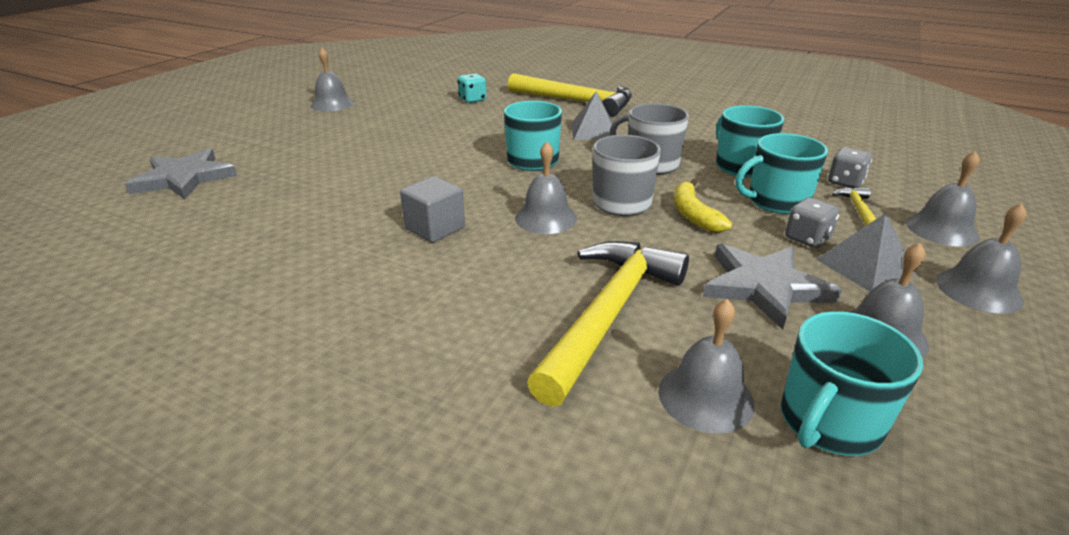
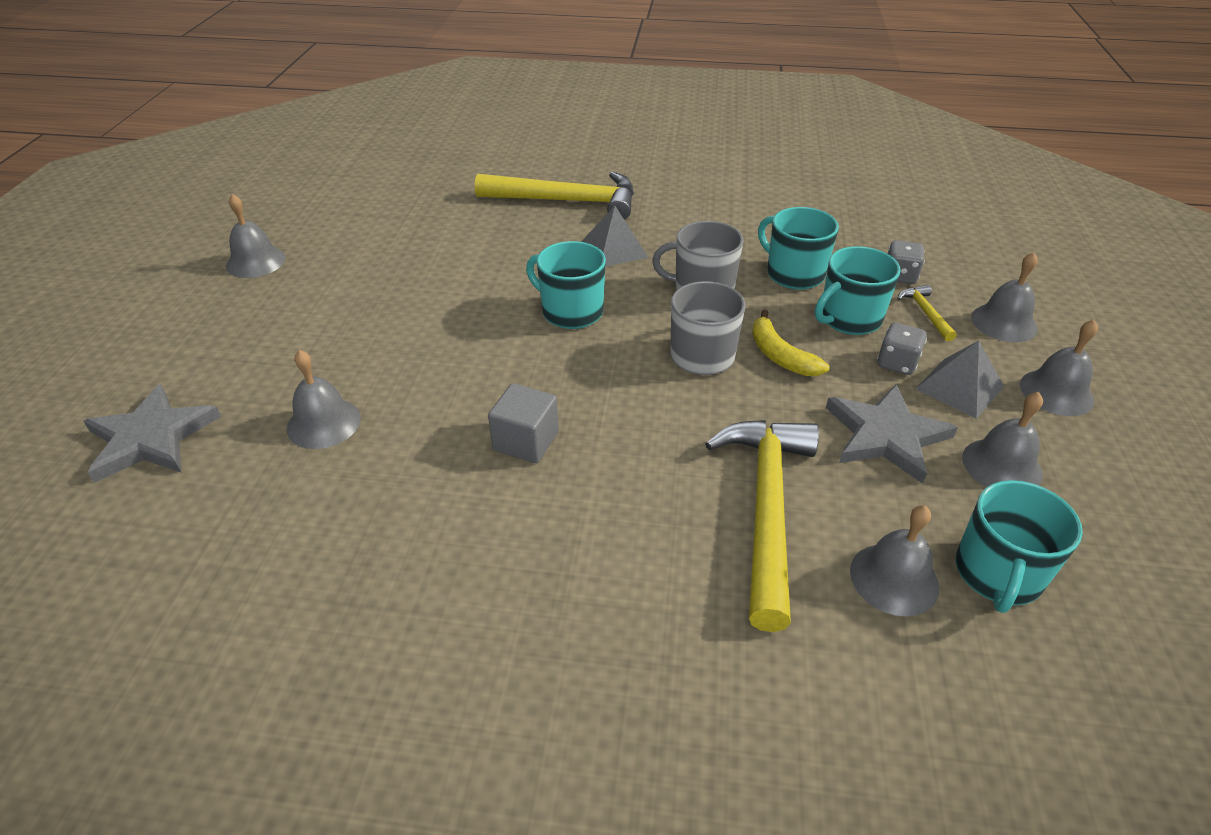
camera: 20 degrees left, 10 degrees up
turquoise dice [458,73,487,103] -> none
grey bell [515,142,577,234] -> grey bell moved to [287,350,361,449]

